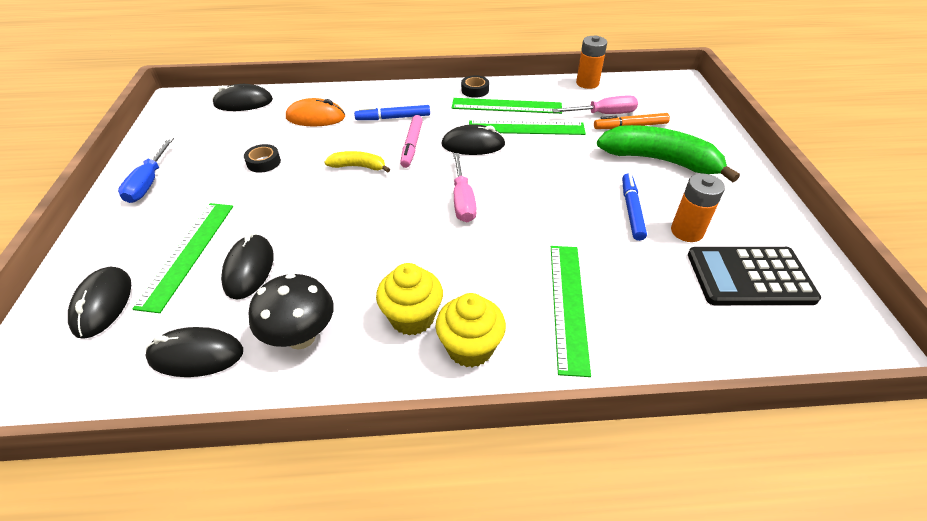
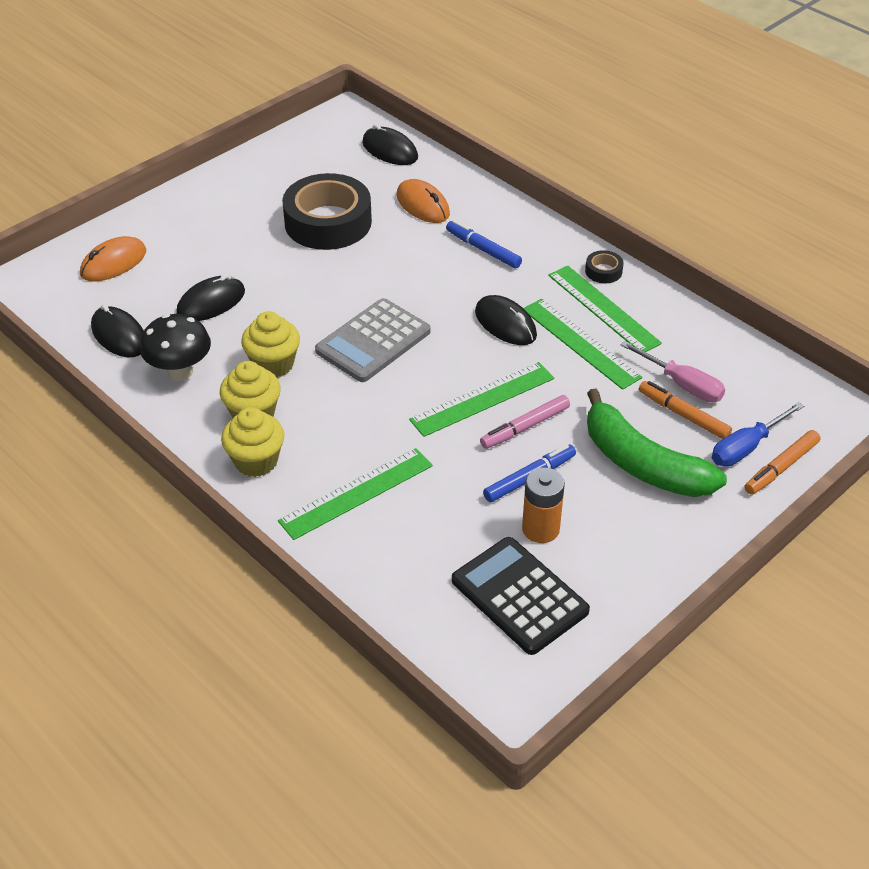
camera: 50 degrees right, 0 degrees up
black mouse [68,266,131,339] -> orange mouse [80,236,146,282]
blue screwdriver [118,138,174,203] -> blue screwdriver moved to [712,402,804,467]
green ruler [132,203,233,313] -> green ruler moved to [409,362,554,437]
black tape [244,144,281,173] -> black tape [282,173,372,250], size x2.45
yellow banana [324,151,390,173] -> none
pink marker [400,115,423,168] -> pink marker moved to [480,395,570,449]
pink screwdriver [453,153,477,222] -> none
orange battery [576,36,607,89] -> none
green banana [597,125,740,182] -> green banana turned 150 degrees clockwise [587,389,727,497]
none -> yellow cupcake [241,311,300,377]
none -> grey calculator [315,298,431,382]
none -> orange marker [744,430,820,495]

